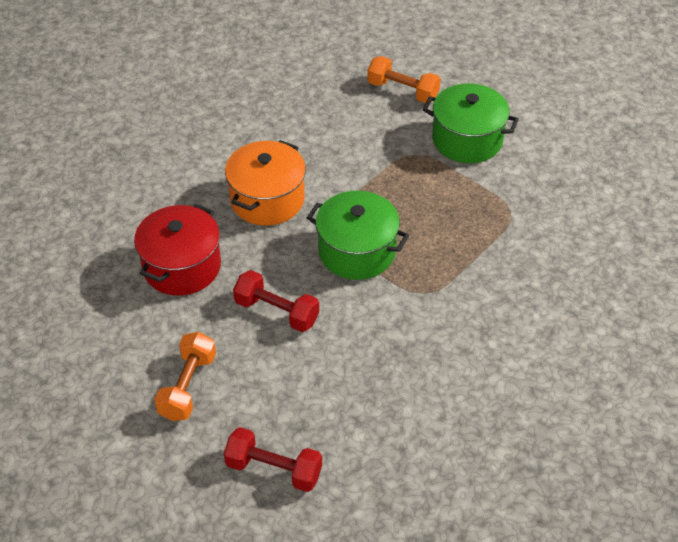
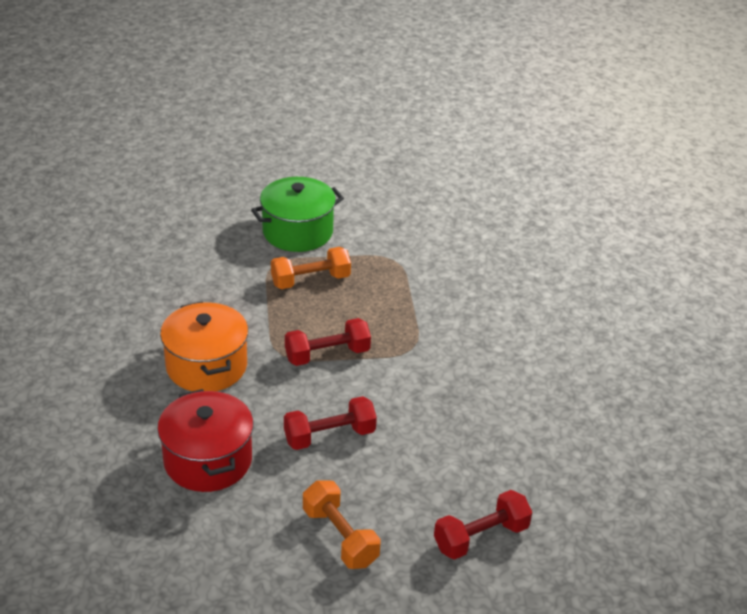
camera: 50 degrees left, 10 degrees down
green pot [307,191,409,280] -> red dumbbell [285,318,371,366]
orange dumbbell [367,56,441,103] -> orange dumbbell moved to [271,247,351,289]

